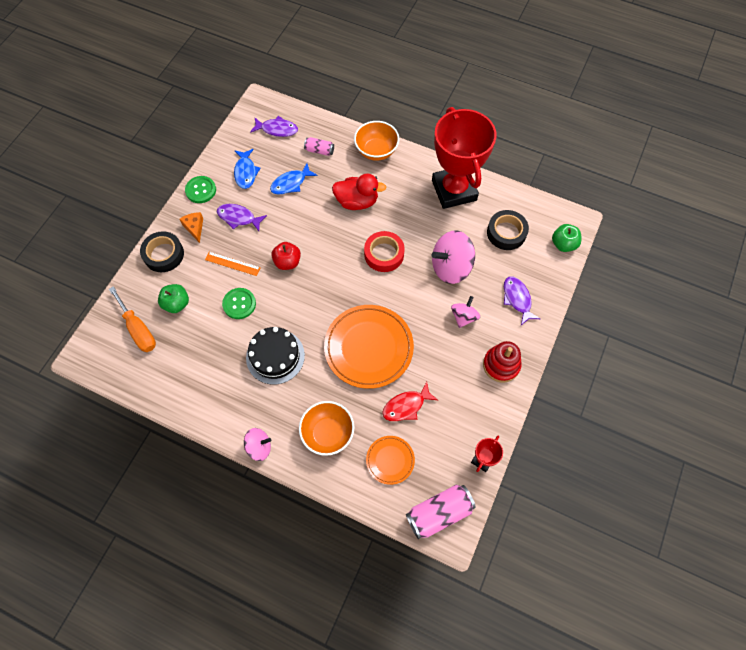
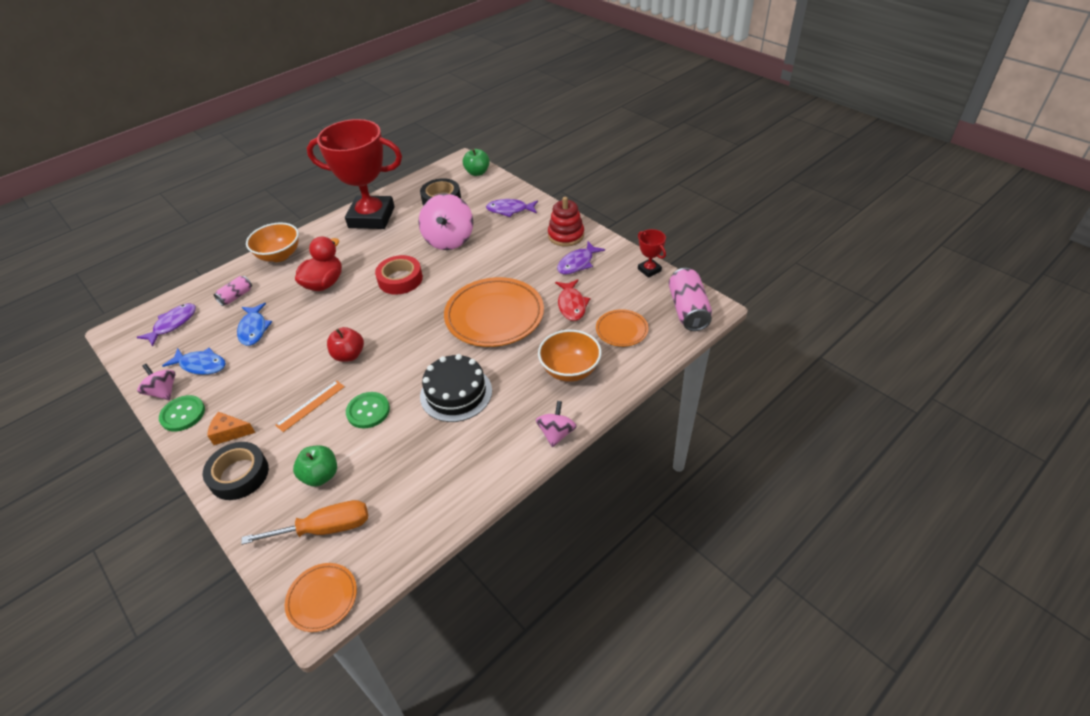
camera: 65 degrees left, 20 degrees down
purple fish [217,204,267,231] -> purple fish moved to [557,241,605,274]
pink spinning top [451,296,480,328] -> pink spinning top moved to [137,364,175,400]
none -> orange plate [285,563,357,632]

